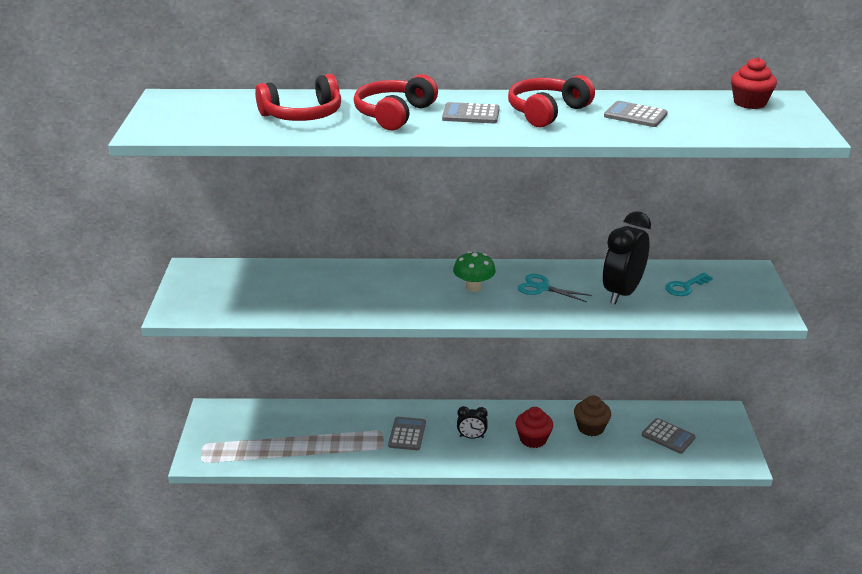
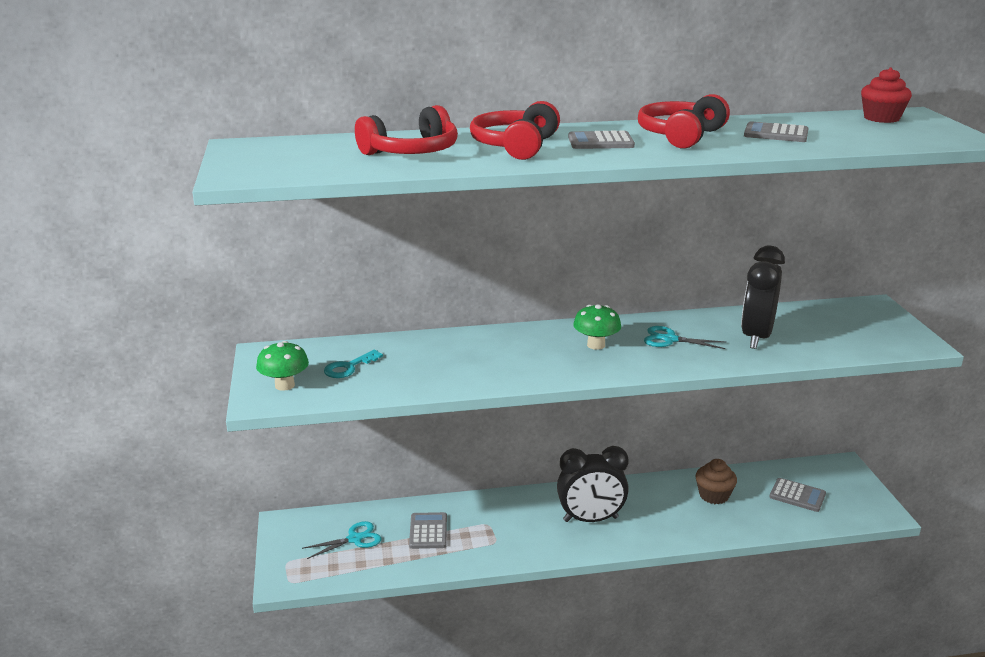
camera: 10 degrees left, 5 degrees down
grey calculator [388,417,426,450] -> grey calculator moved to [409,512,447,549]
black clock [457,406,488,439] -> black clock [557,446,629,522], size x2.01
red cupcake [516,407,553,448] -> none
turquoise key [665,273,713,296] -> turquoise key moved to [324,349,383,378]
none -> green mushroom [256,341,309,391]
none -> turquoise scissors [302,521,381,559]

